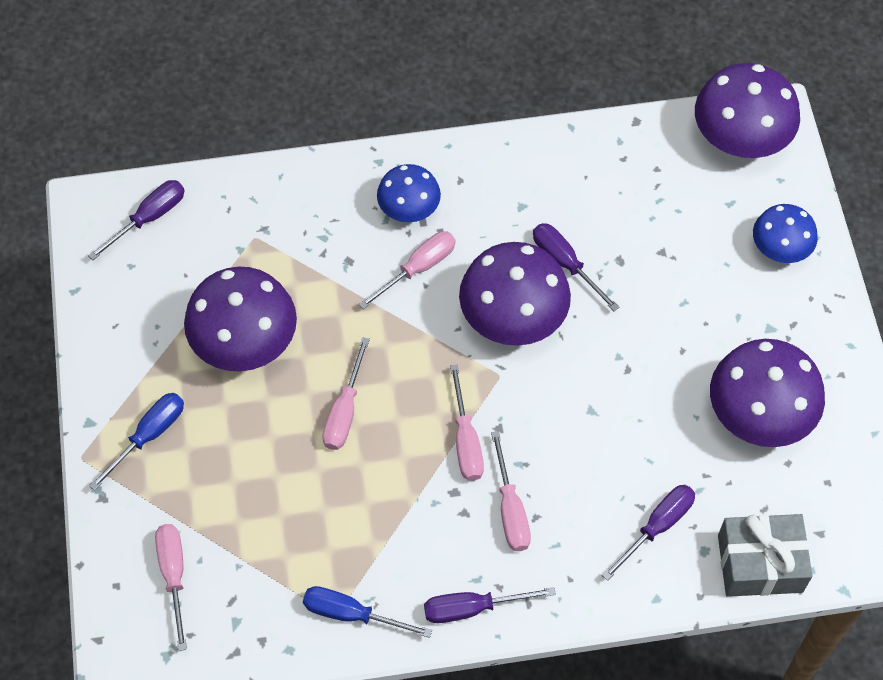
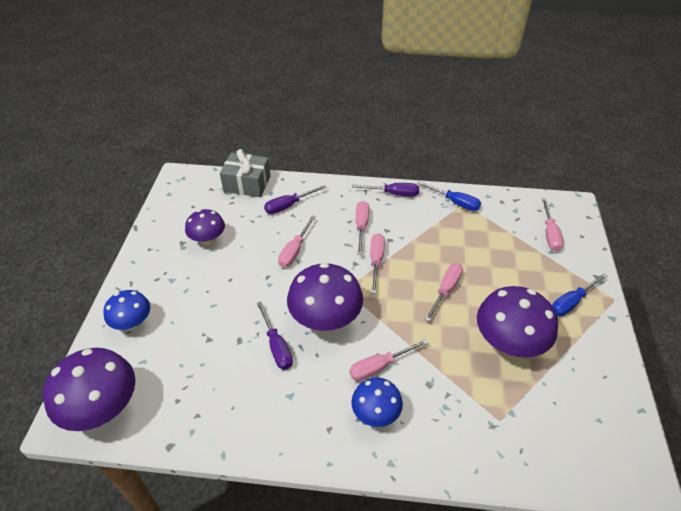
camera: 165 degrees left, 15 degrees down
purple screwdriver [88,180,184,260] -> none
purple mushroom [710,339,825,447] -> purple mushroom [185,209,225,245], size x0.60
none -> pink screwdriver [278,215,316,268]

